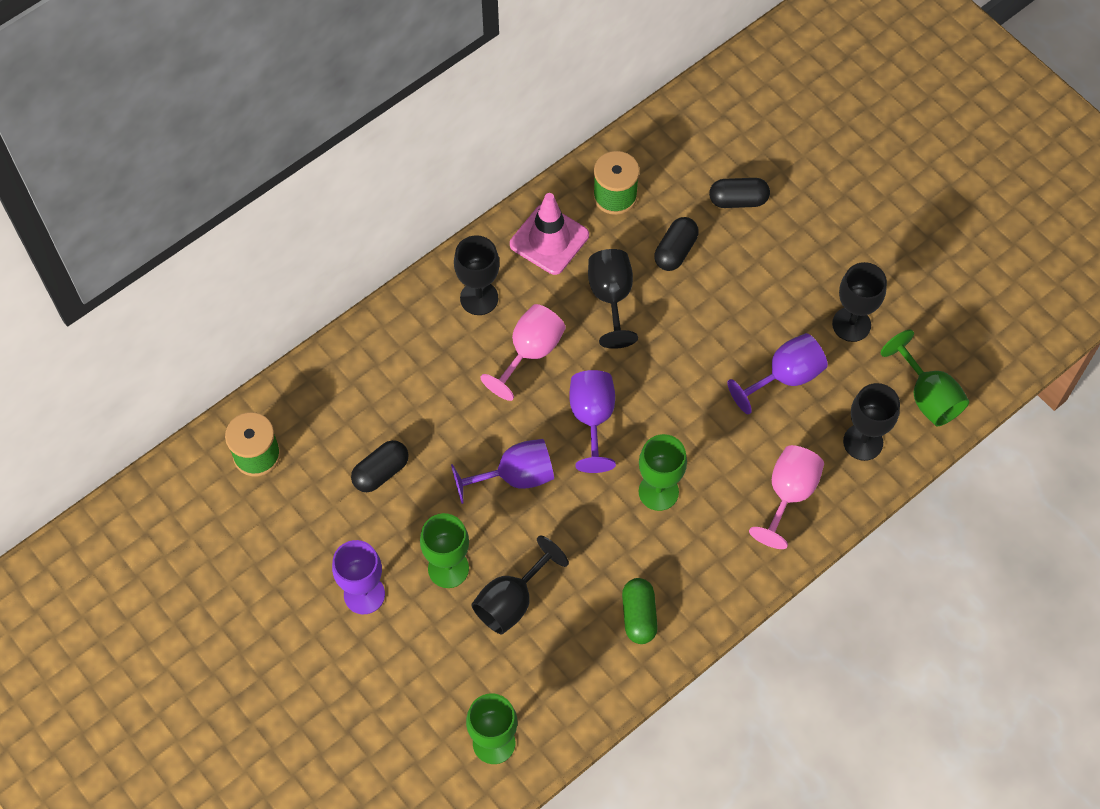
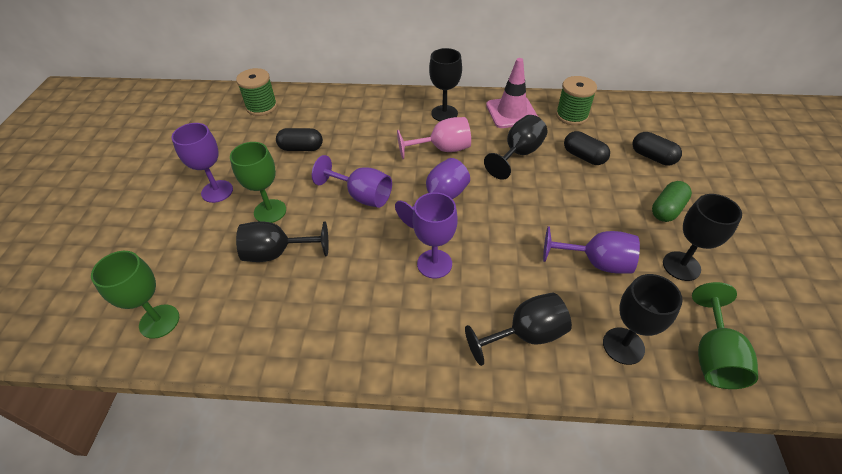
camera: 45 degrees right, 15 degrees down
green capsule [622,578,658,644] -> green capsule moved to [652,181,692,222]
green goblet [639,434,687,511] -> purple goblet [413,192,458,278]
black capsule [654,217,699,271] -> black capsule turned 60 degrees clockwise [564,131,610,165]
pink goblet [749,445,824,549] -> black goblet [465,293,572,366]

